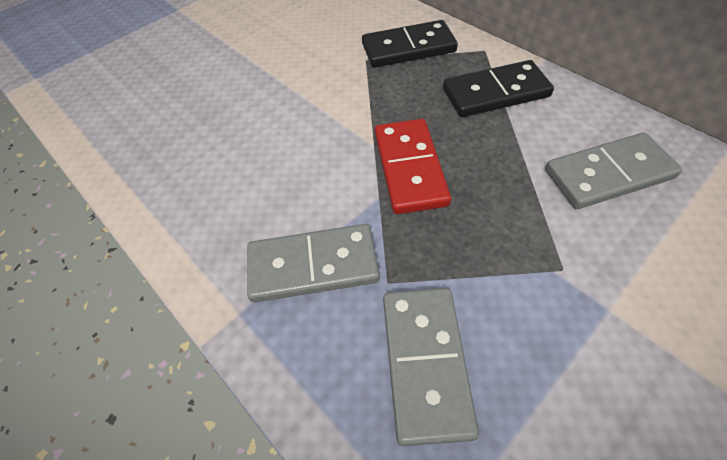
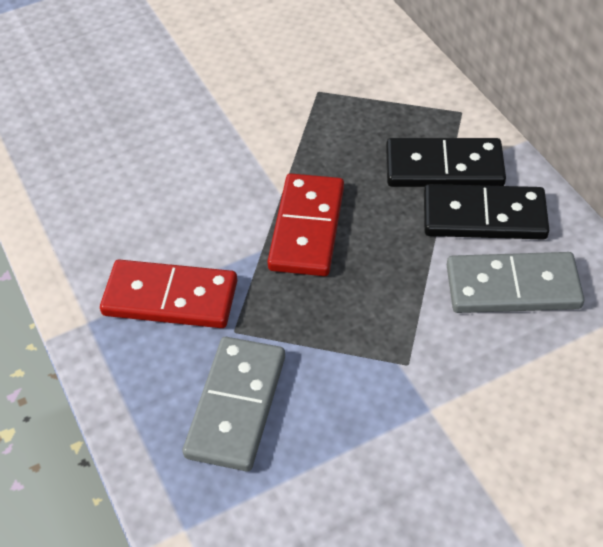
camera: 15 degrees right, 5 degrees down
grey domino [247,224,380,302] -> red domino [100,260,237,328]
black domino [362,20,458,68] -> black domino moved to [424,184,549,239]

